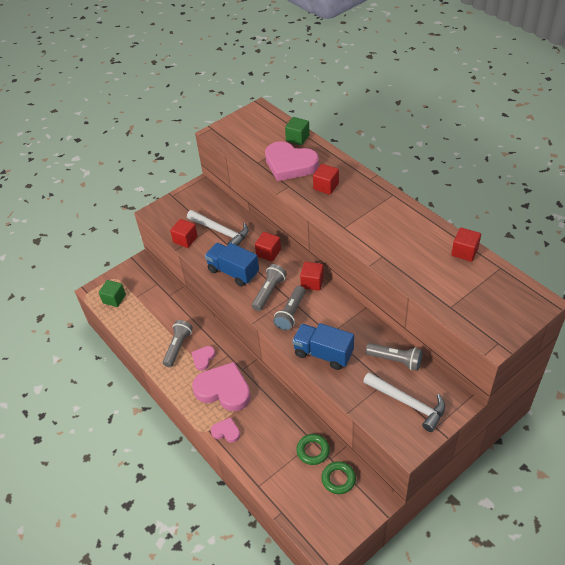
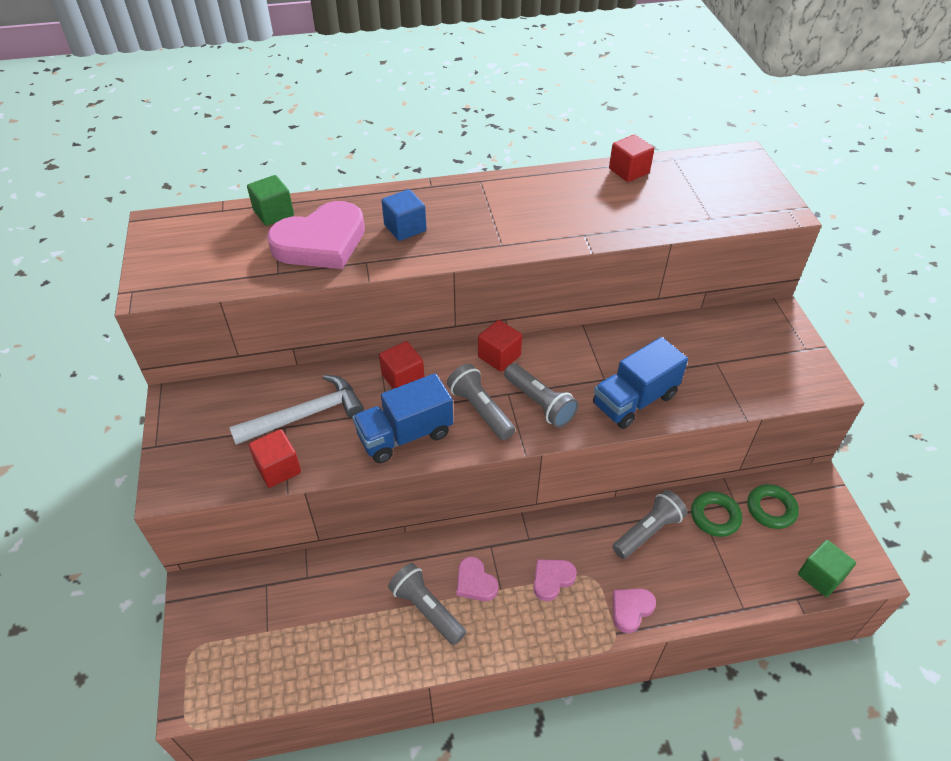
camera: 65 degrees left, 0 degrees up
green cube [99,280,126,307] -> green cube moved to [798,540,856,597]
pink heart [192,362,251,411] -> pink heart [533,559,577,601], size x0.48
red cube [313,164,339,195] -> blue cube [382,189,427,241]
white hammer [363,372,445,432] -> none
grey flashlight [366,343,422,371] -> grey flashlight moved to [612,490,688,559]

